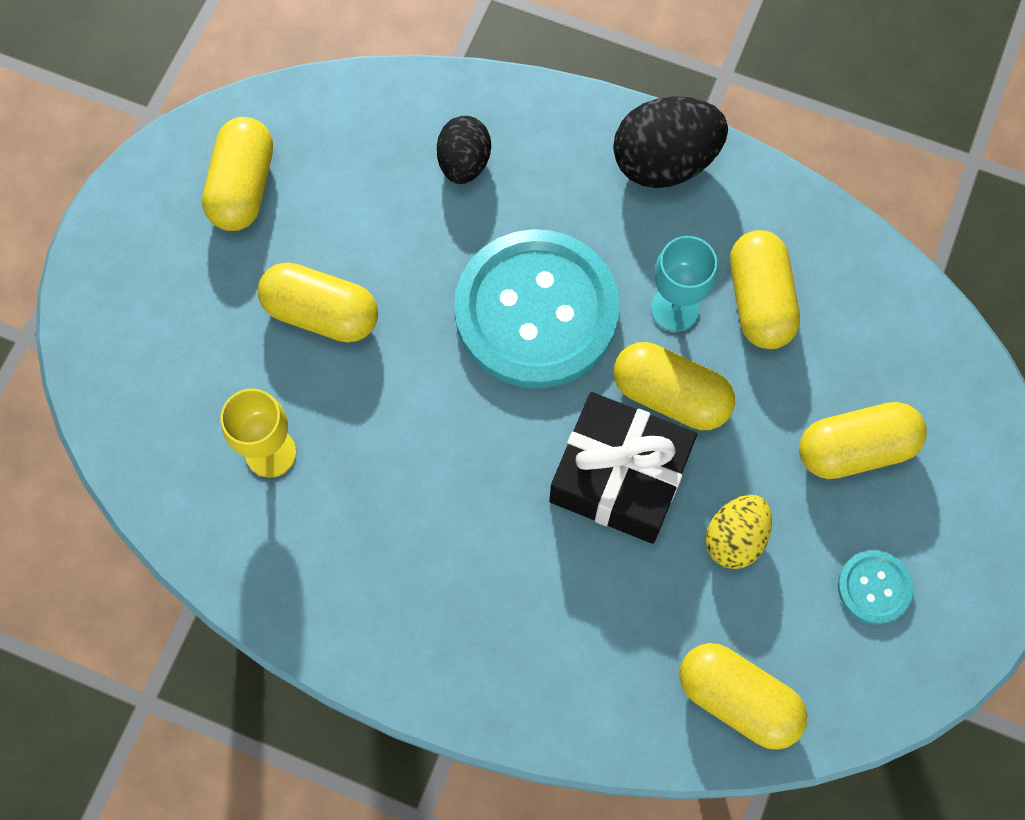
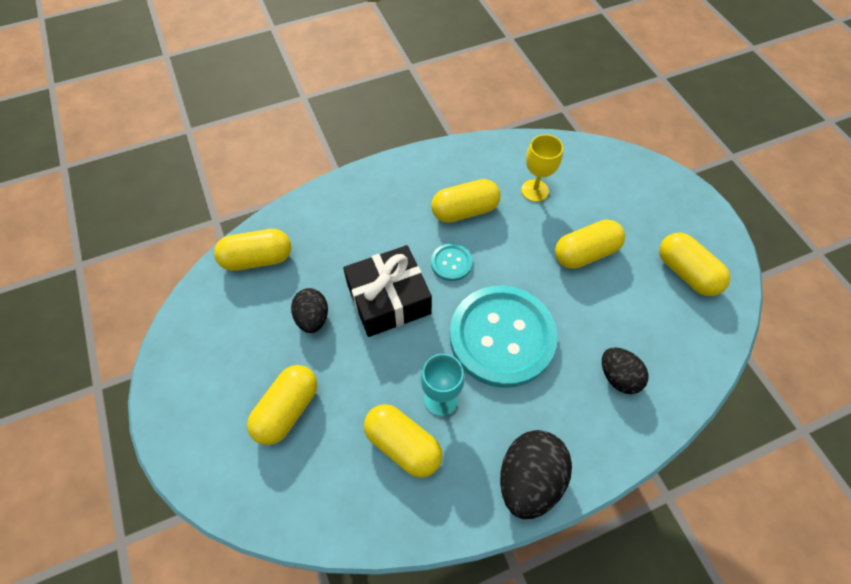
camera: 135 degrees right, 10 degrees down
yellow capsule [614,342,735,430] -> yellow capsule moved to [431,179,501,223]
yellow egg [706,495,772,569] -> black egg [291,288,328,333]
turquoise button [838,550,913,624] -> turquoise button moved to [431,243,473,281]

